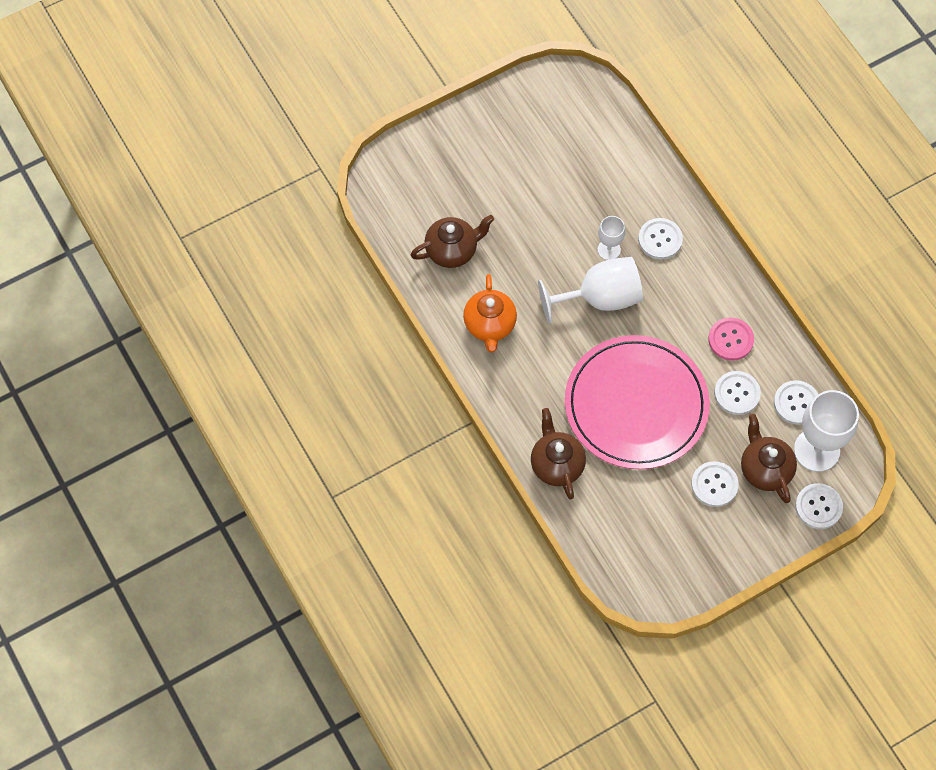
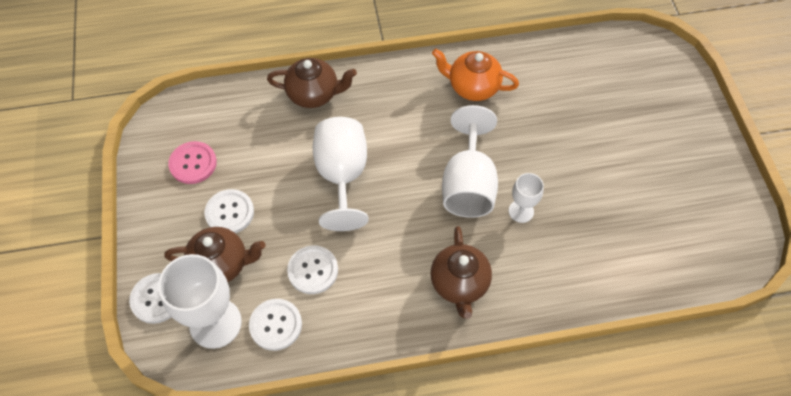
camera: 110 degrees right, 5 degrees down
brown teapot [411,215,494,268] -> brown teapot moved to [431,226,492,319]
pink plate [565,335,710,469] -> white goblet [313,117,369,231]
white button [638,218,683,259] -> none
pink button [708,317,754,360] -> pink button moved to [168,141,217,184]

